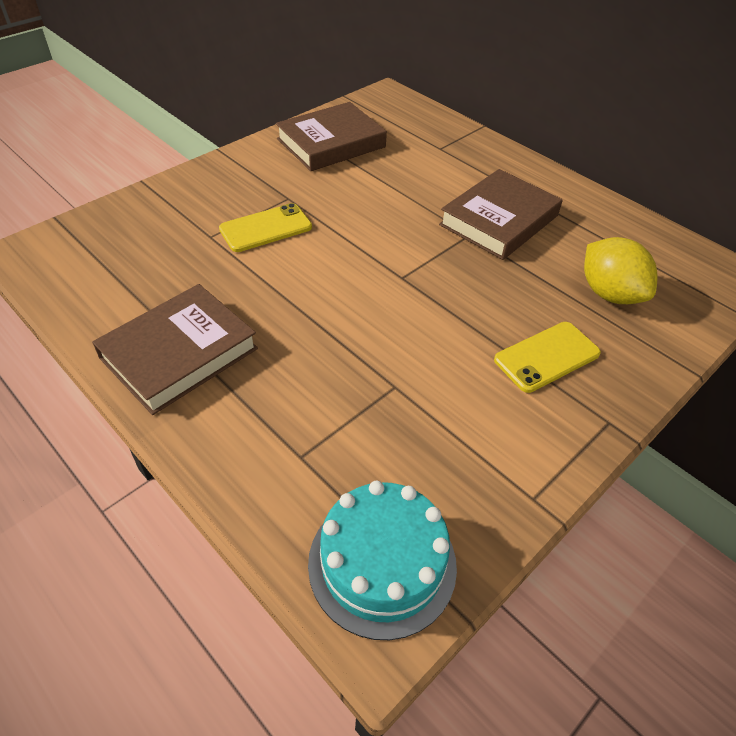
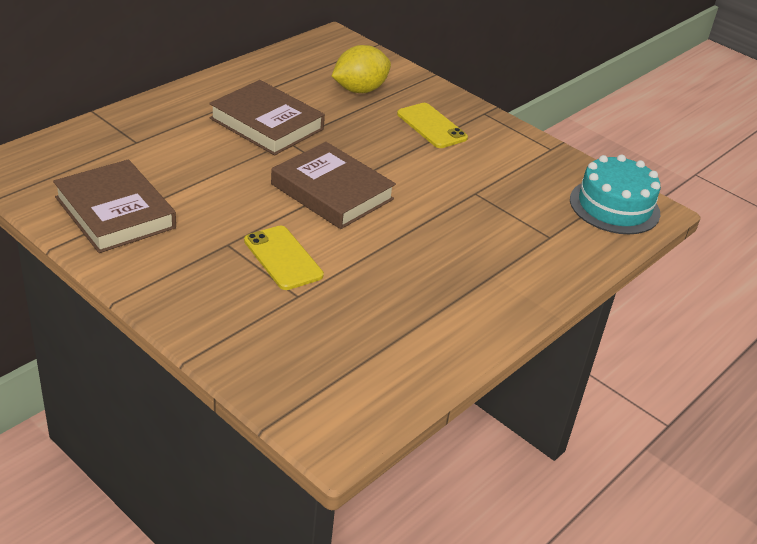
camera: 95 degrees left, 10 degrees down
brown book [92,284,258,415] -> brown book moved to [271,142,396,229]

